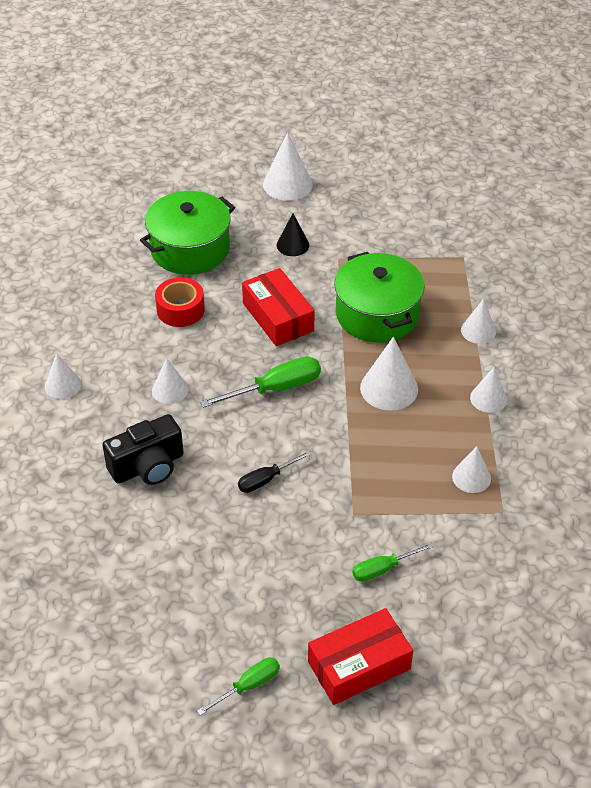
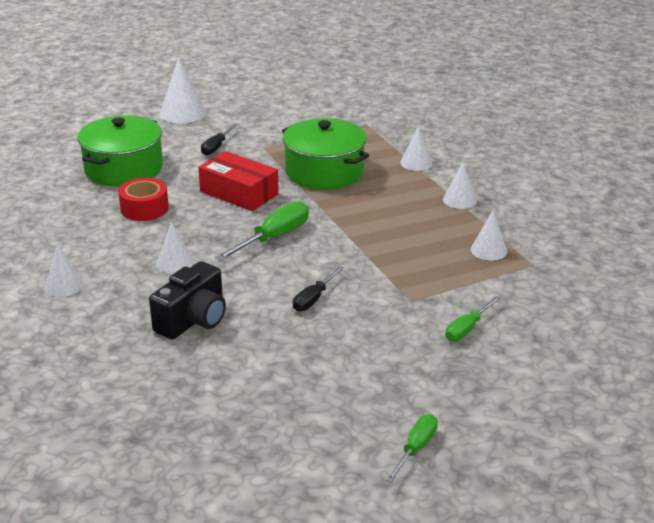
camera: 25 degrees left, 15 degrees down
black cone [277,213,309,256] -> black screwdriver [201,124,238,156]
red box [308,608,413,705] -> none
white cone [360,337,418,411] -> none

